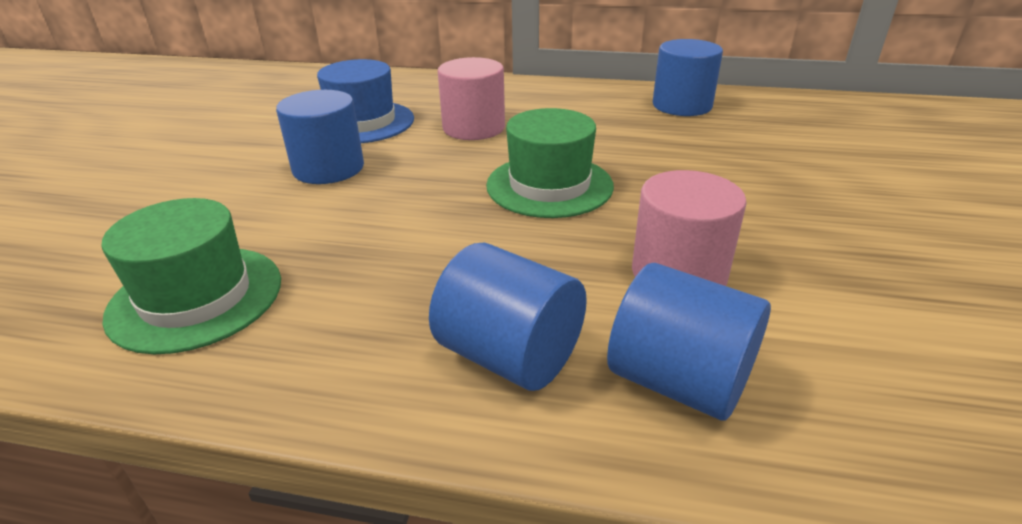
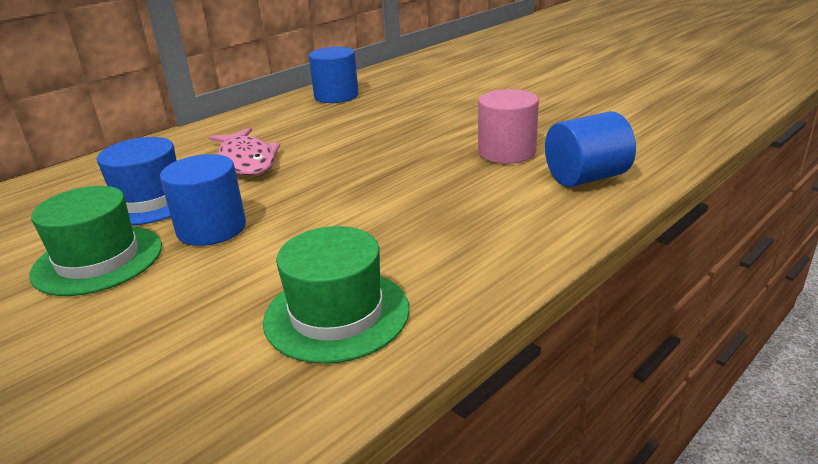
camera: 55 degrees left, 5 degrees down
blue cylinder [429,242,587,391] -> none
pink cylinder [438,57,505,140] -> pink fish [209,127,280,176]
green hat [486,108,614,218] -> green hat moved to [29,186,162,296]

